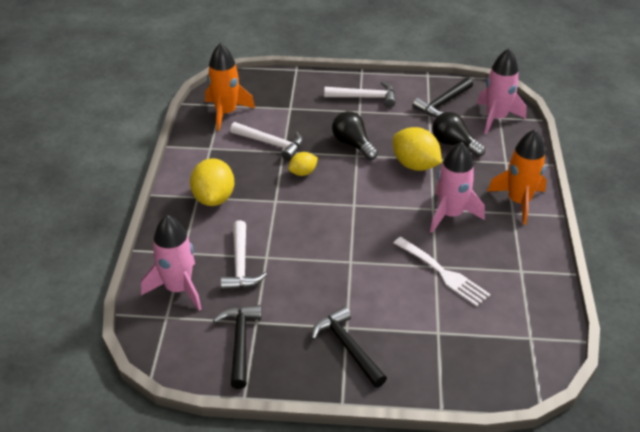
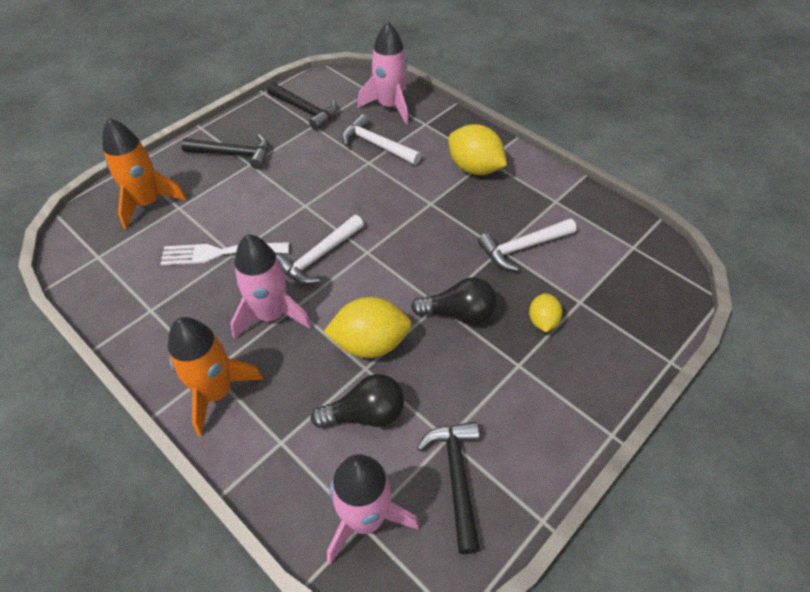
camera: 130 degrees right, 10 degrees up
orange rocket [205,43,255,131] -> orange rocket moved to [102,118,186,229]
yellow lemon [288,152,318,176] -> yellow lemon moved to [529,293,563,332]
white hammer [324,81,396,107] -> white hammer moved to [276,215,364,284]

